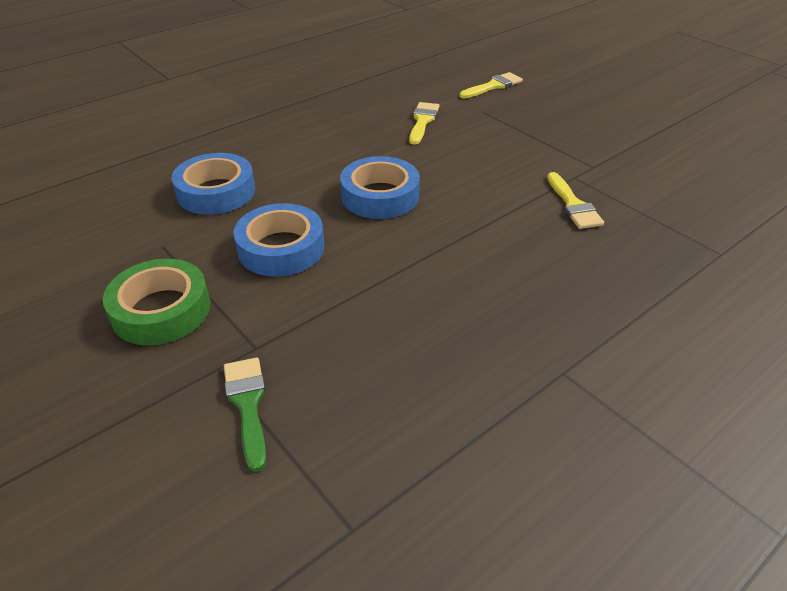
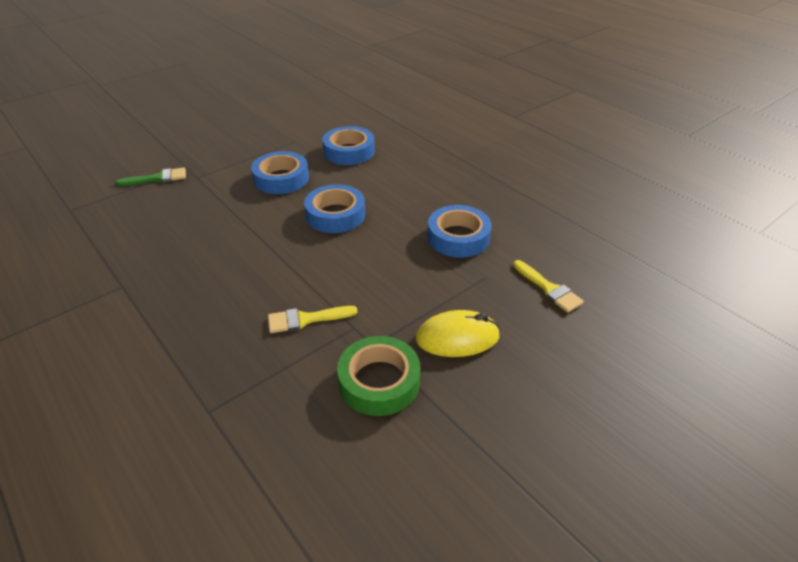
camera: 90 degrees right, 0 degrees up
green tape [103,259,210,345] -> green tape moved to [337,336,420,416]
yellow brush [409,102,439,145] -> blue tape [427,205,492,258]
none -> yellow mouse [416,310,500,357]

